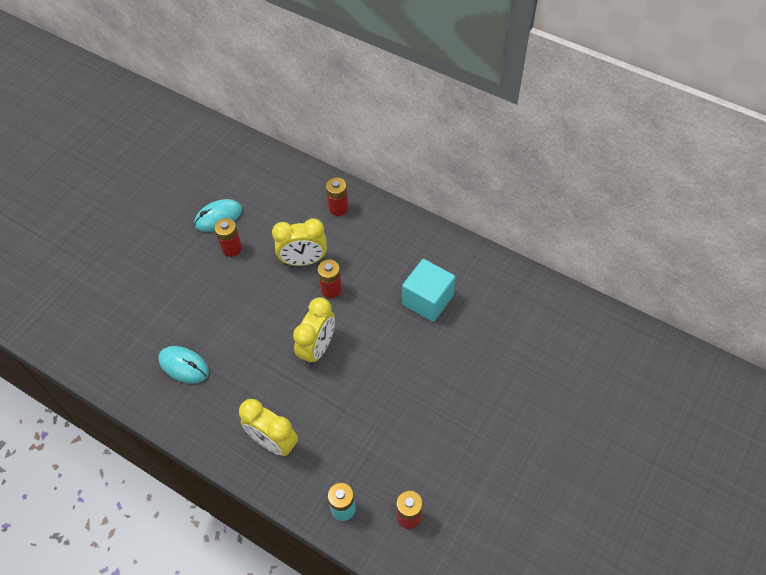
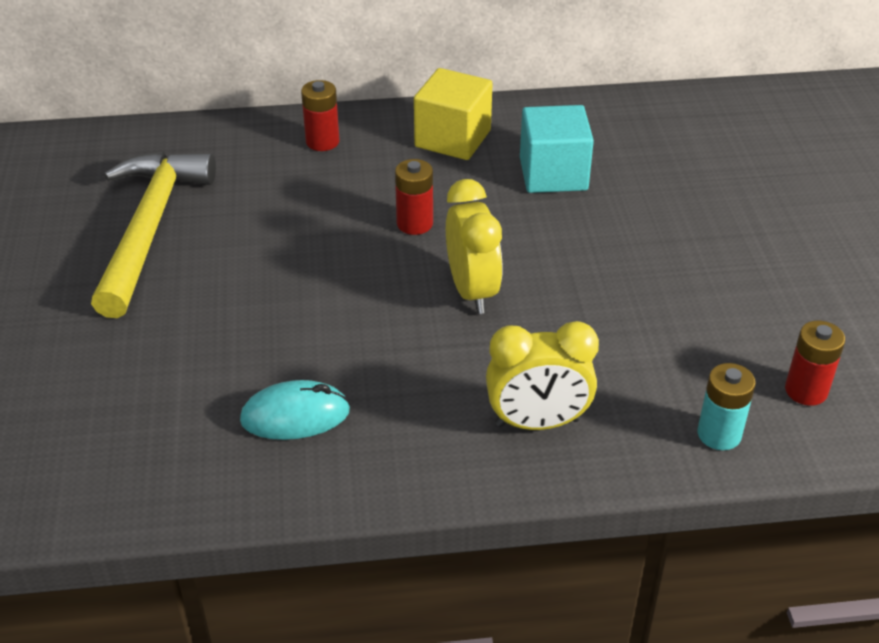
camera: 40 degrees left, 15 degrees down
turquoise mouse [194,199,242,232] -> yellow hammer [91,151,216,318]
red battery [214,218,242,257] -> none
yellow clock [272,219,327,266] -> none
none -> yellow cube [414,68,493,160]

